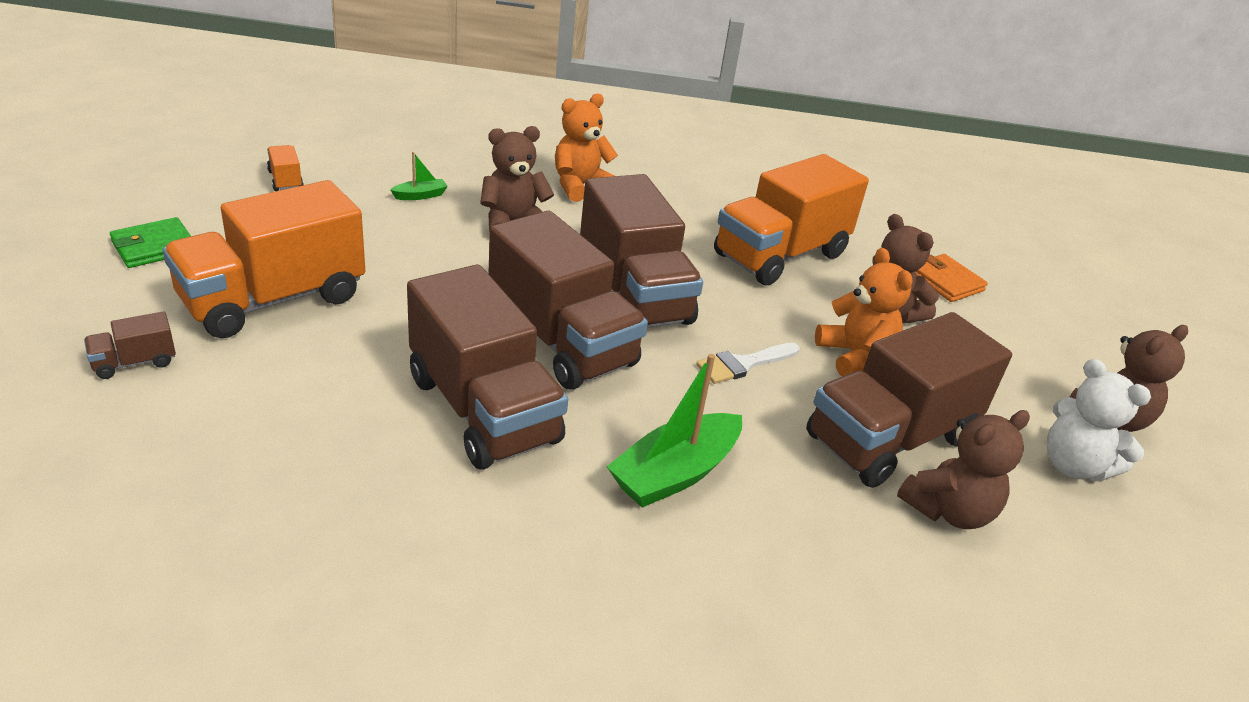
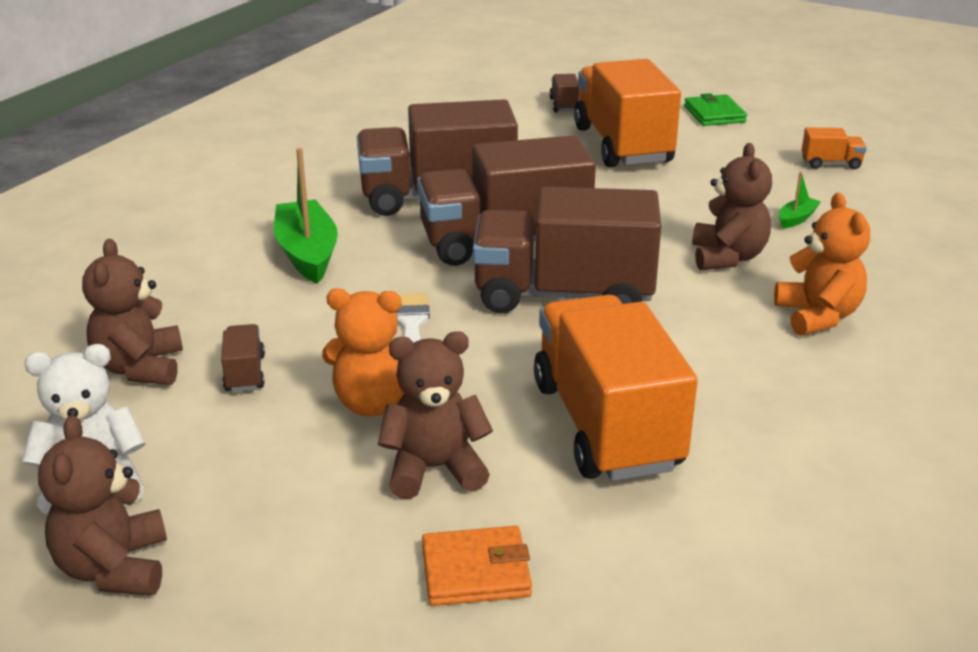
camera: 120 degrees right, 5 degrees down
green boat [390,152,448,200] -> green boat turned 135 degrees counterclockwise [779,172,821,229]
brown truck [806,312,1012,488] -> brown truck [221,324,265,392], size x0.40

